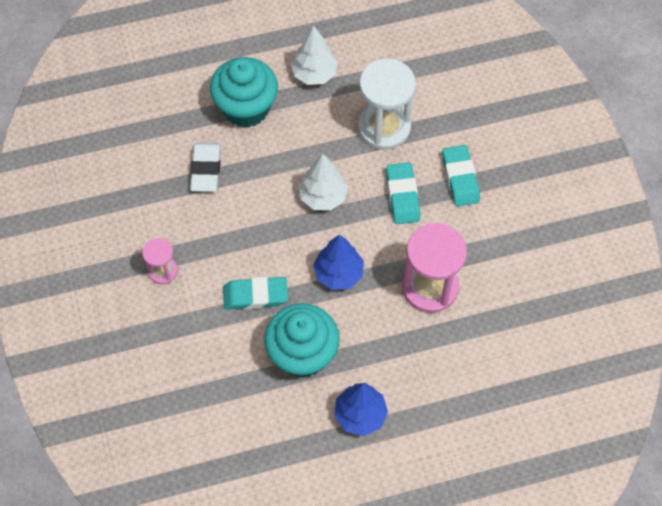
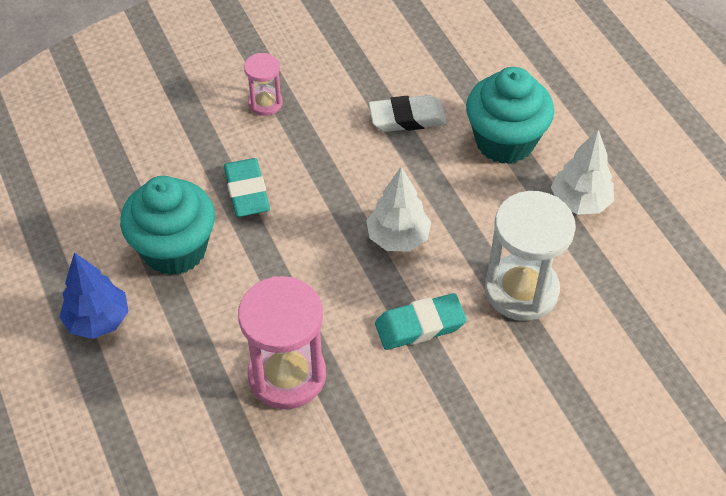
camera: 80 degrees right, 10 degrees down
blue tree [313,235,364,290] -> none
turquoise eraser [442,145,480,207] -> none

